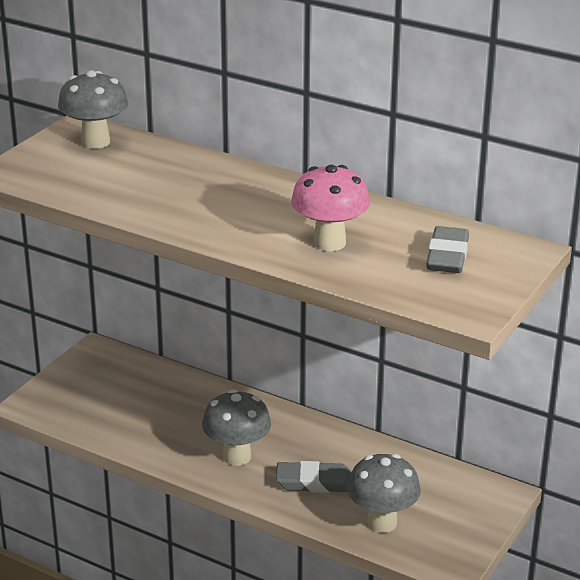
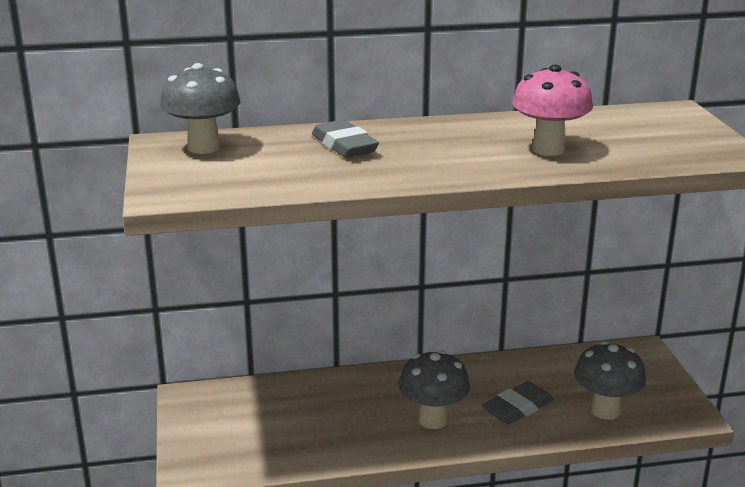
camera: 40 degrees left, 5 degrees down
grey eraser [426,226,469,273] -> grey eraser moved to [312,120,379,158]

